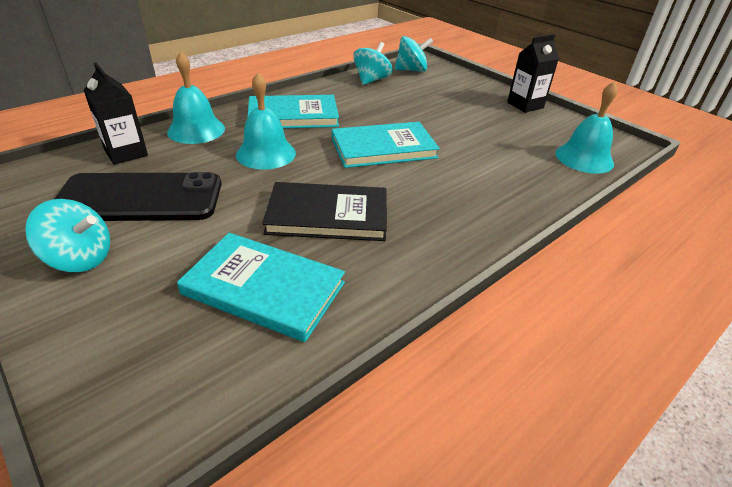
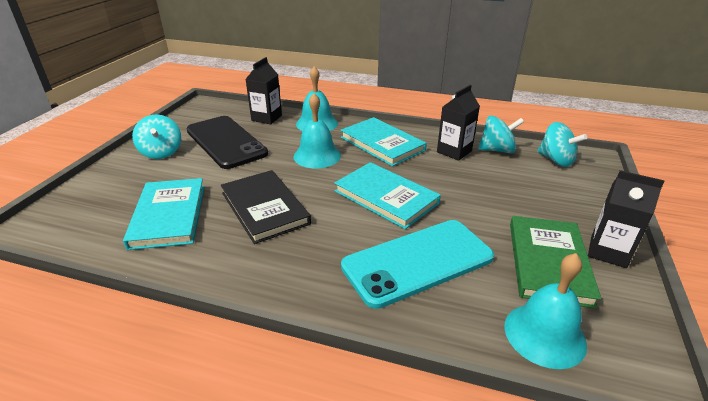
camera: 60 degrees right, 5 degrees down
none -> turquoise phone [341,220,494,309]
none -> black carton [437,85,480,161]
none -> green book [510,216,601,309]

